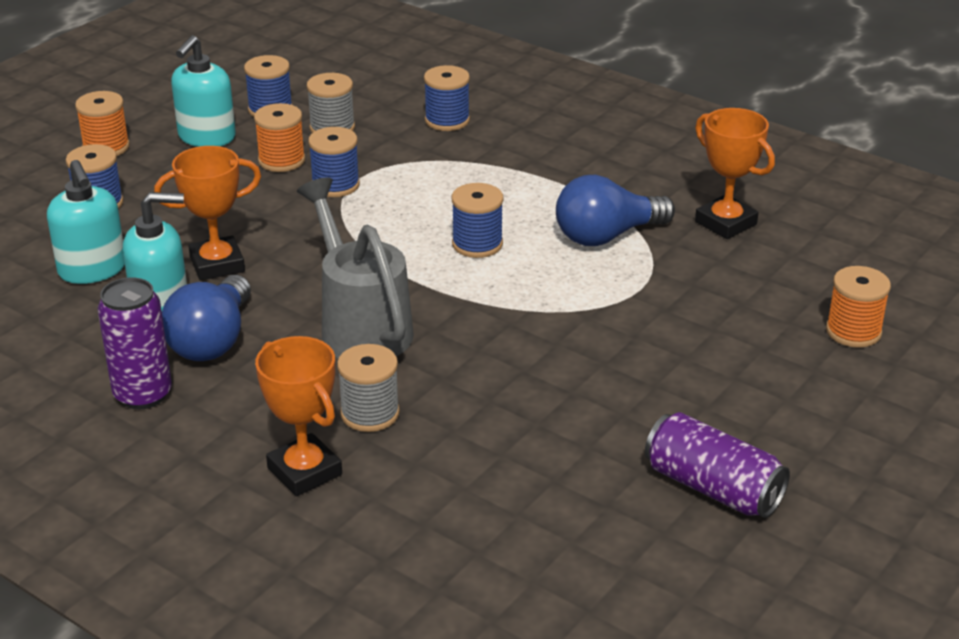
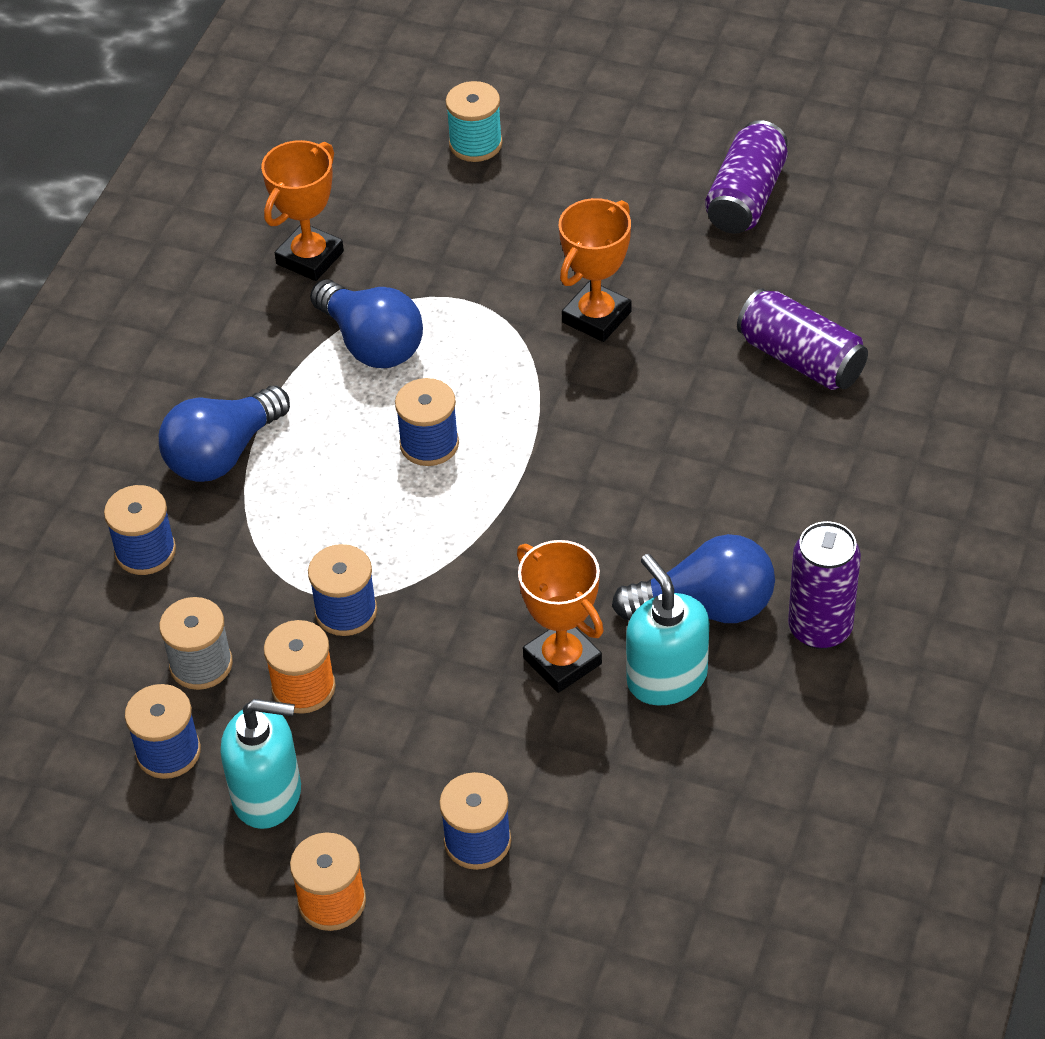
camera: 105 degrees left, 15 degrees up
turquoise soap dispenser [47,160,125,284] -> none
orange trophy [255,336,342,496] -> orange trophy moved to [559,198,631,342]
grey watering can [297,177,414,358] -> none
grey spool [337,344,400,432] -> none
orange spool [826,266,891,348] -> turquoise spool [446,81,503,162]
none -> blue light bulb [159,386,290,482]
none -> purple can [737,289,868,390]

